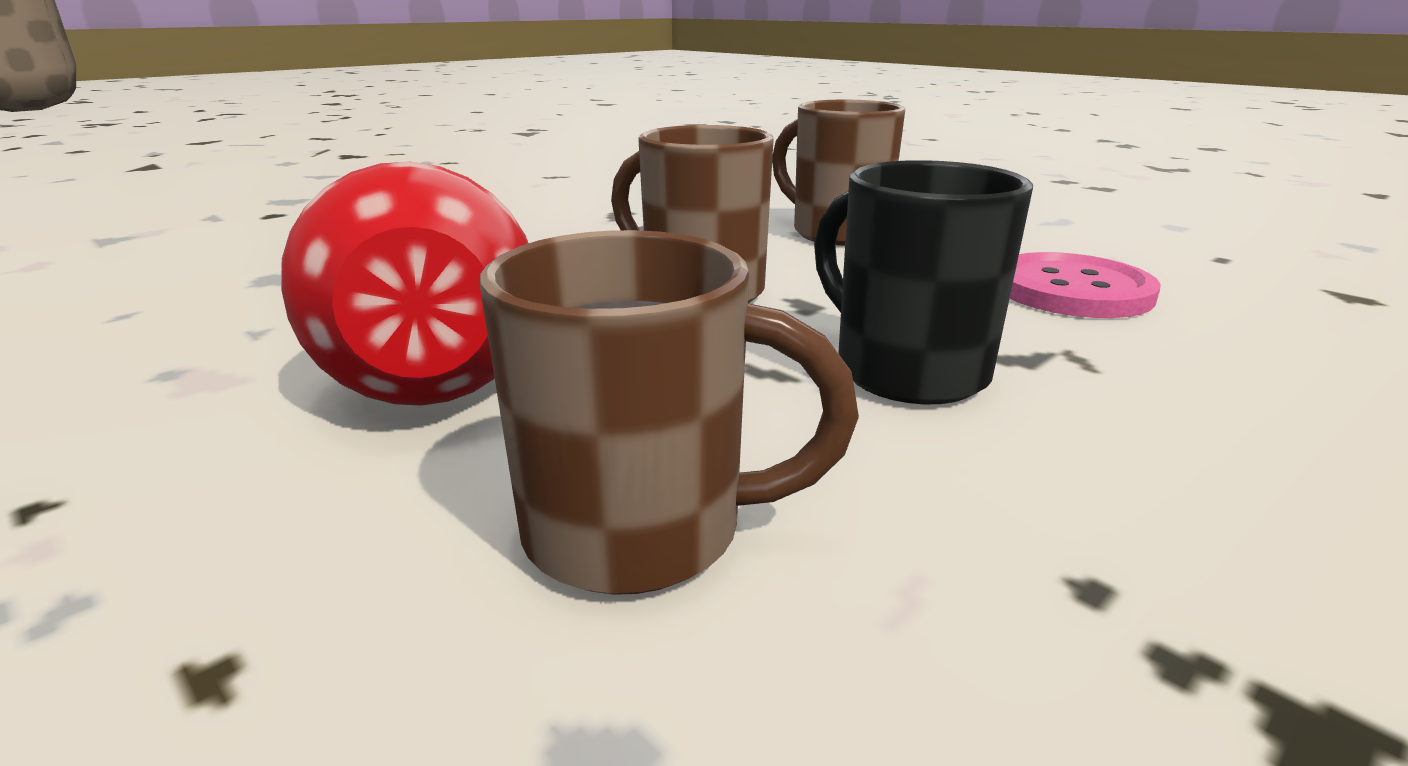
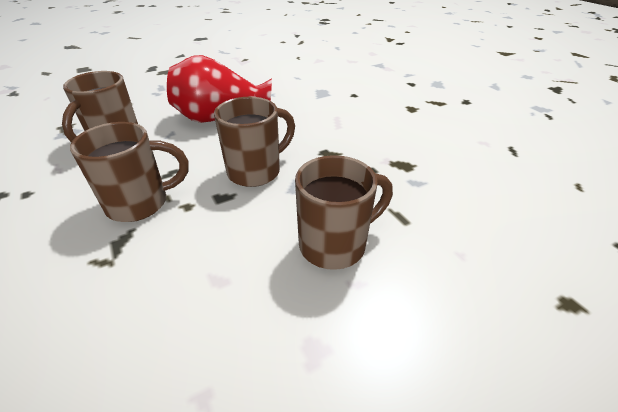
camera: 105 degrees right, 15 degrees up
black mug [814,160,1033,404] -> brown mug [70,122,189,222]
pink button [1010,252,1160,318] -> none

